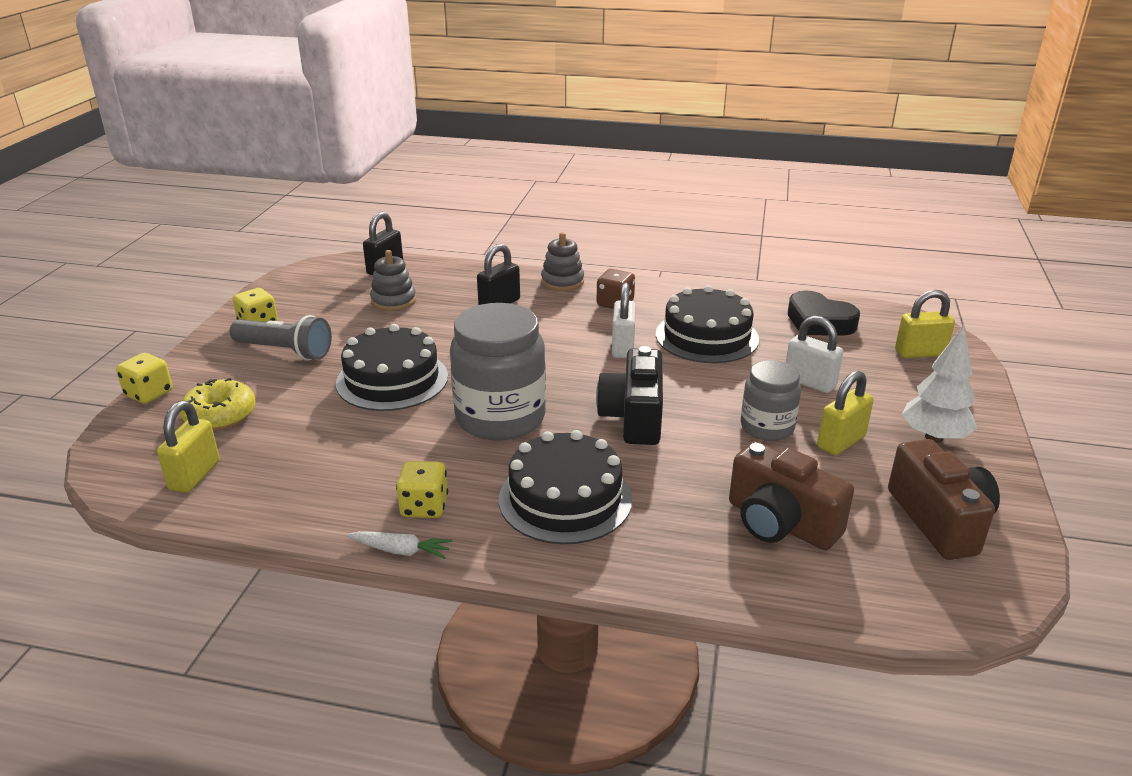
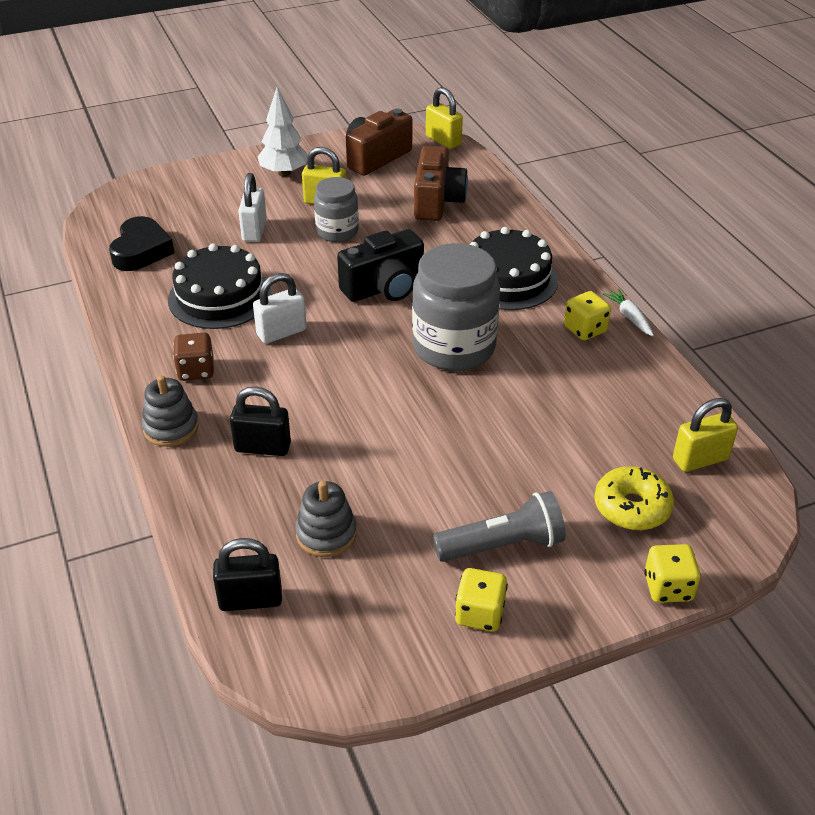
camera: 125 degrees left, 10 degrees up
grey flashlight [230,315,332,361] -> grey flashlight turned 90 degrees clockwise [433,491,566,562]
black cake [336,324,448,411] -> none
yellow padlock [895,290,955,358] -> yellow padlock moved to [426,87,463,149]

